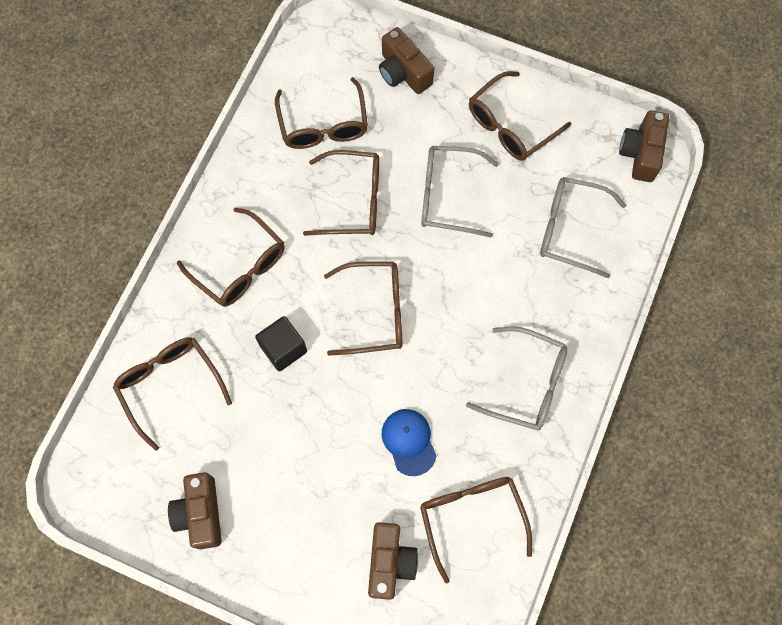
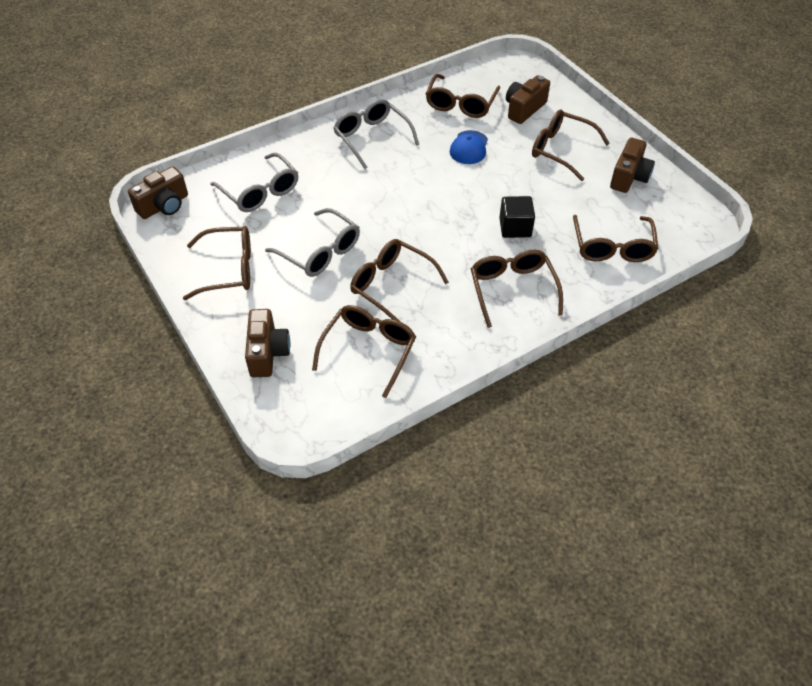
camera: 145 degrees left, 20 degrees down
brown glasses [324,262,402,356] -> brown glasses moved to [532,109,610,181]

